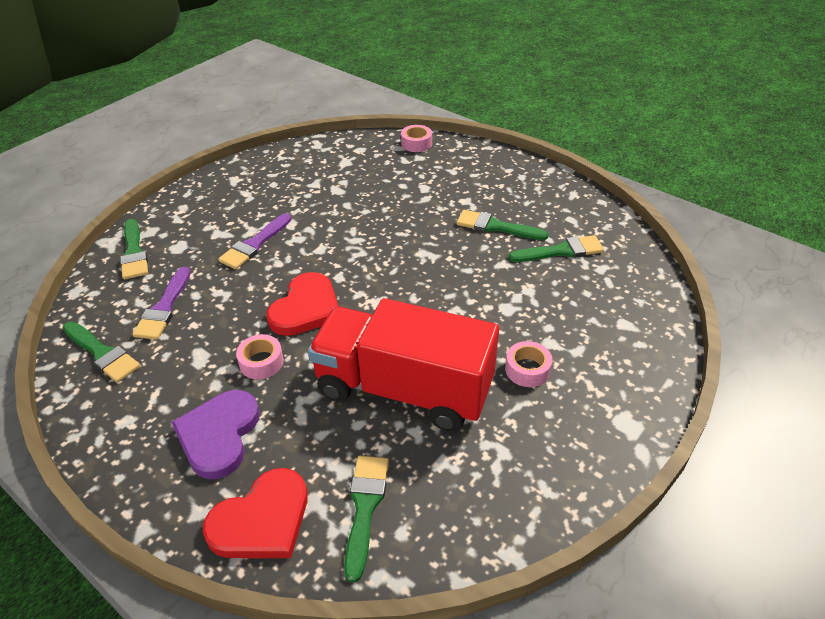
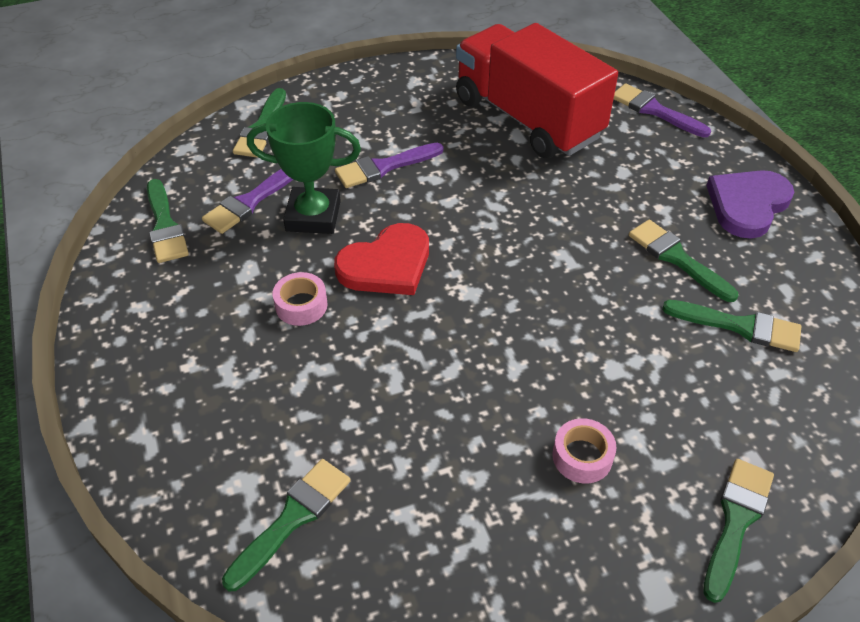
camera: 30 degrees right, 5 degrees up
purple heart [171,390,260,479] -> purple heart moved to [706,170,794,239]
red heart [203,468,308,558] -> none
red truck [308,298,499,432] -> red truck moved to [456,23,618,158]
pink tape [401,125,432,152] -> purple brush [614,83,711,138]
none -> green trophy [247,102,361,234]
none -> green brush [704,459,774,603]

